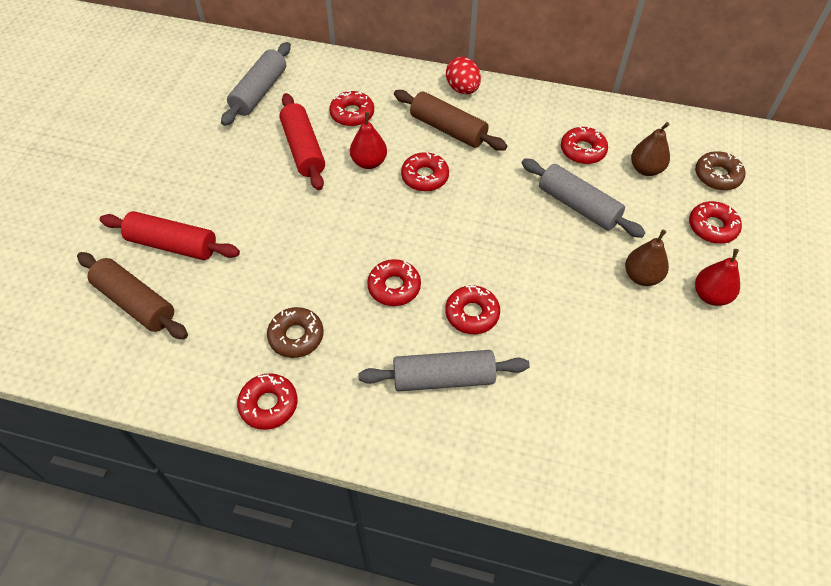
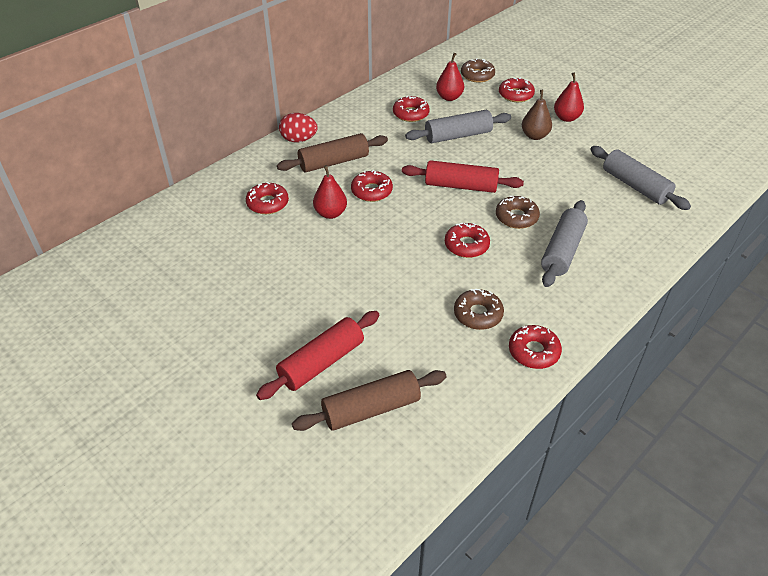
camera: 60 degrees left, 10 degrees down
grey rolling pin [221,42,291,126] -> grey rolling pin moved to [590,146,691,210]
red rolling pin [279,93,325,190] -> red rolling pin moved to [402,160,524,193]
red donut [445,285,500,334] -> brown donut [496,196,540,229]
brown pear [631,122,670,176] -> red pear [436,53,464,101]

